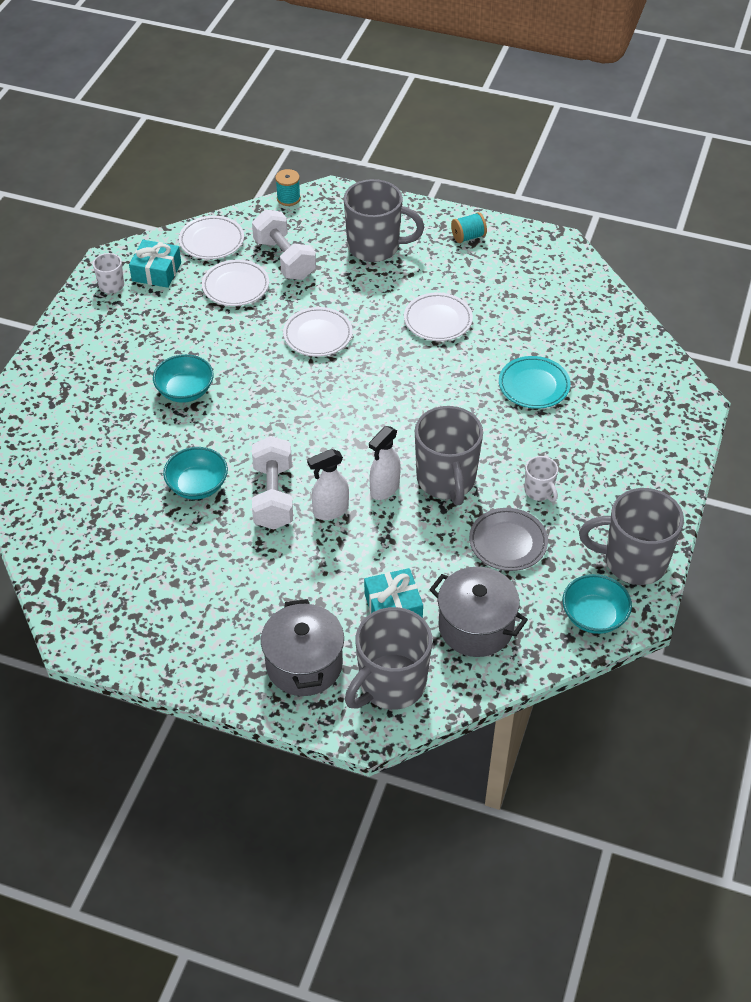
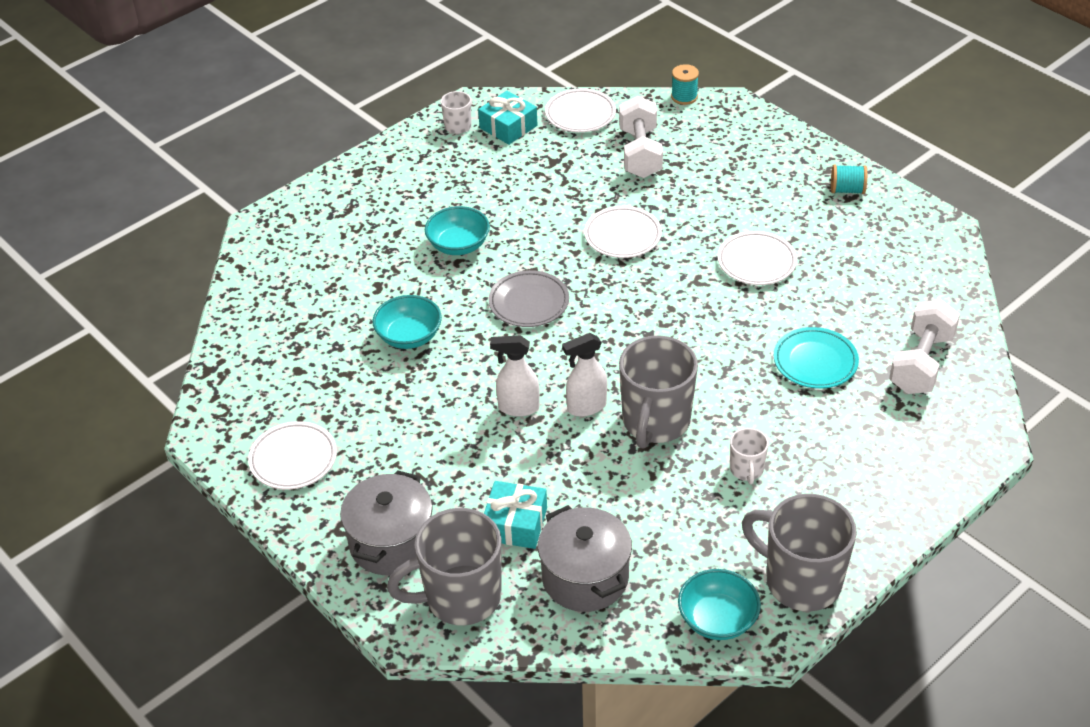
camera: 30 degrees right, 5 degrees down
white plate [202,260,269,306] -> white plate moved to [248,421,337,489]
white dumbbell [252,436,293,530] -> white dumbbell moved to [889,299,960,394]
grey mug [344,179,424,262] -> none
grey plate [469,508,548,571] -> grey plate moved to [489,270,569,327]

